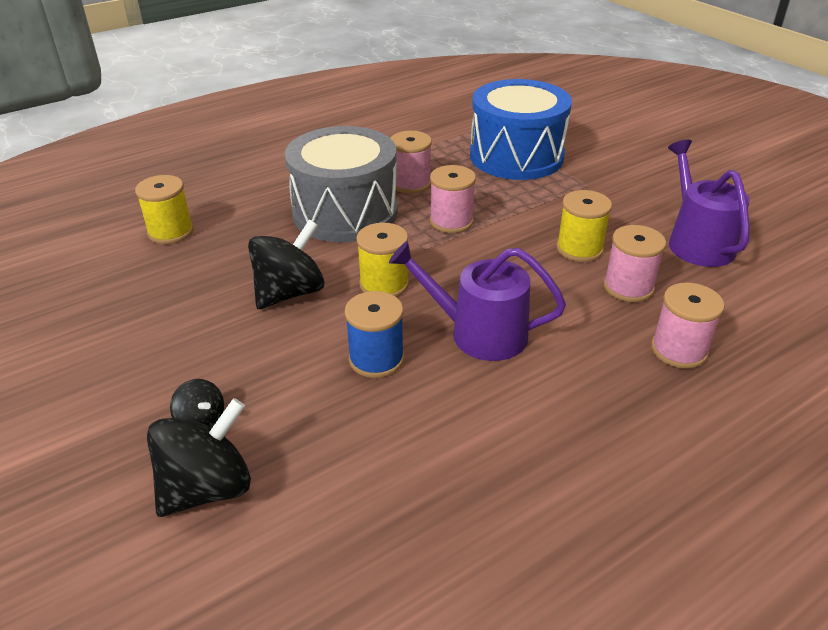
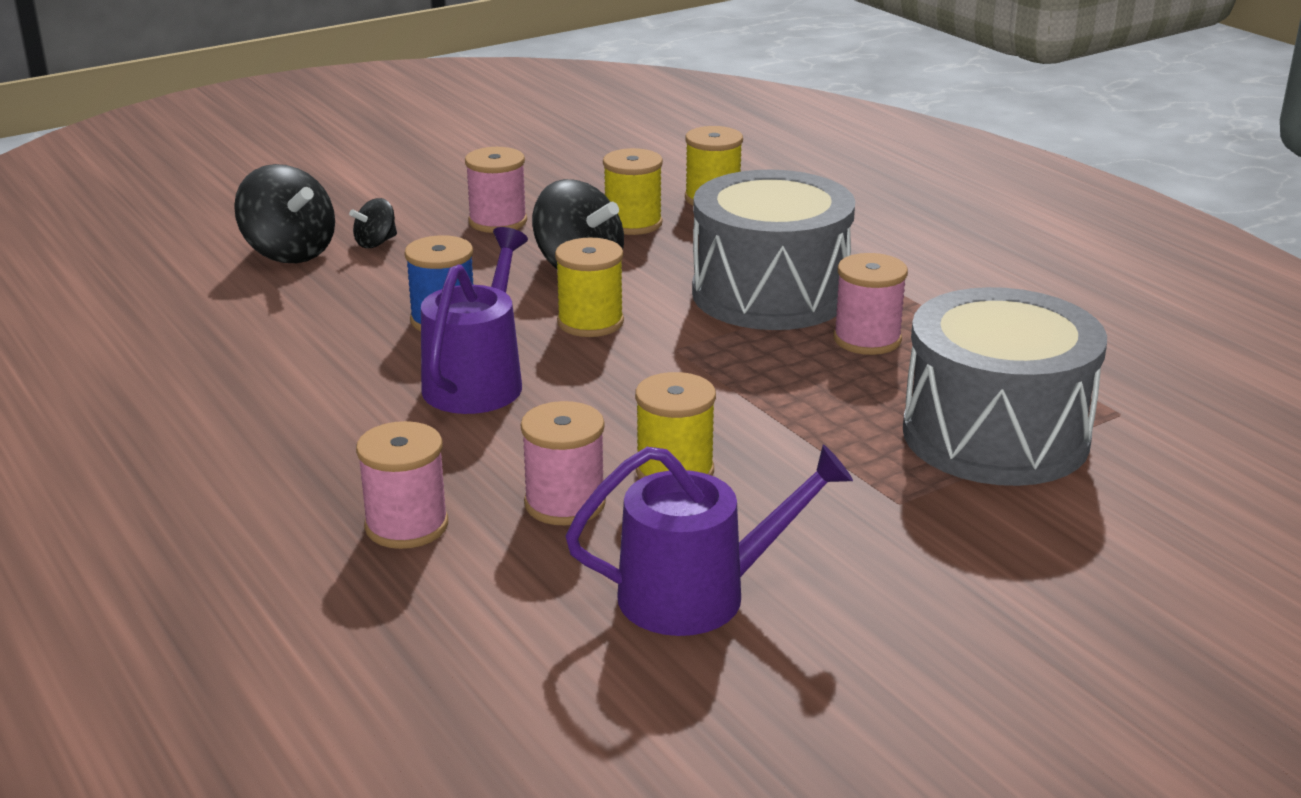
camera: 90 degrees right, 10 degrees down
pink spool [430,165,476,233] -> pink spool moved to [465,147,527,233]
blue drum [470,79,572,180] -> grey drum [903,287,1107,486]
none -> yellow spool [603,148,663,235]

